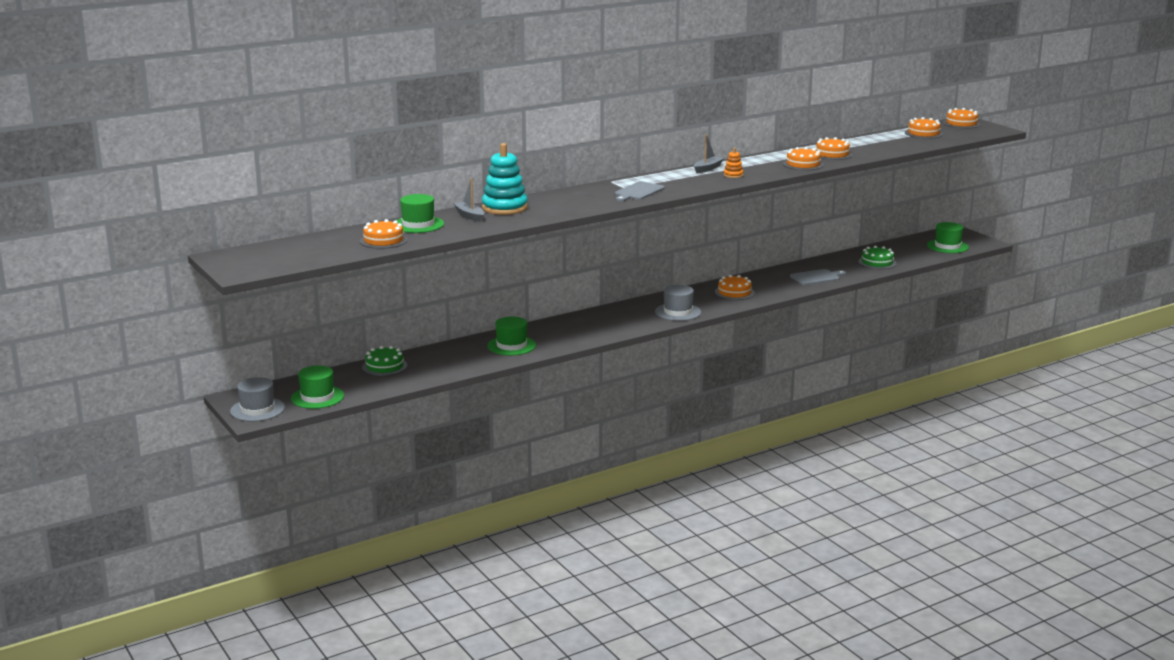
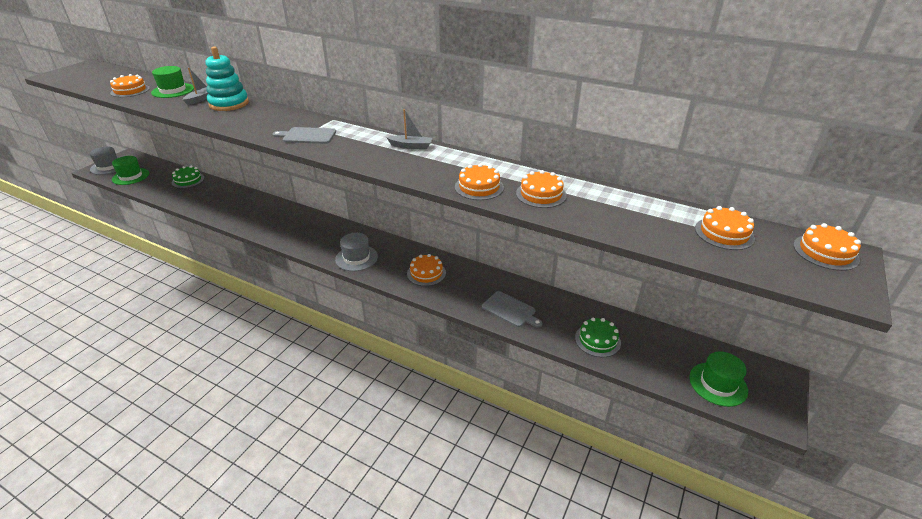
camera: 60 degrees right, 15 degrees up
green hat [487,317,536,355] -> none
orange stacking toy [724,147,743,178] -> none

